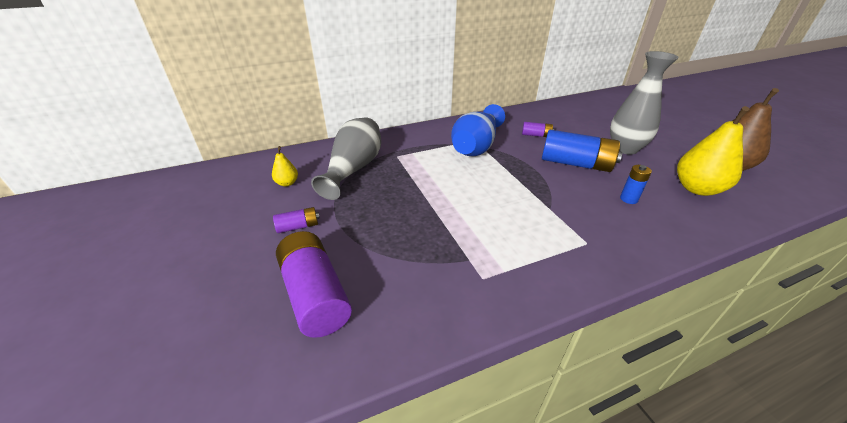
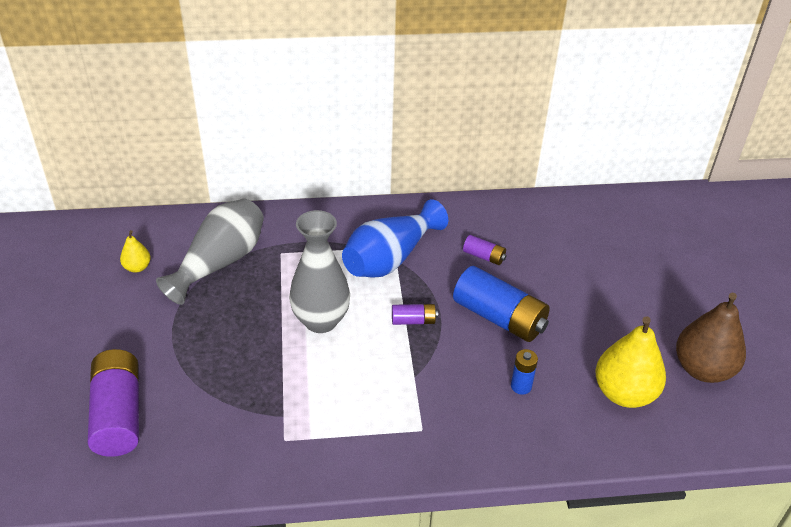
camera: 15 degrees right, 5 degrees up
purple battery [273,207,320,233] -> purple battery moved to [392,304,438,325]
grey vase [610,51,679,155] -> grey vase moved to [289,210,350,333]

